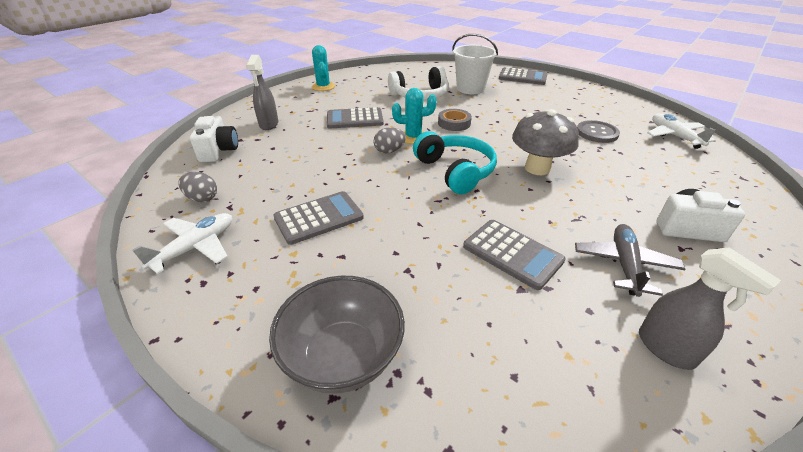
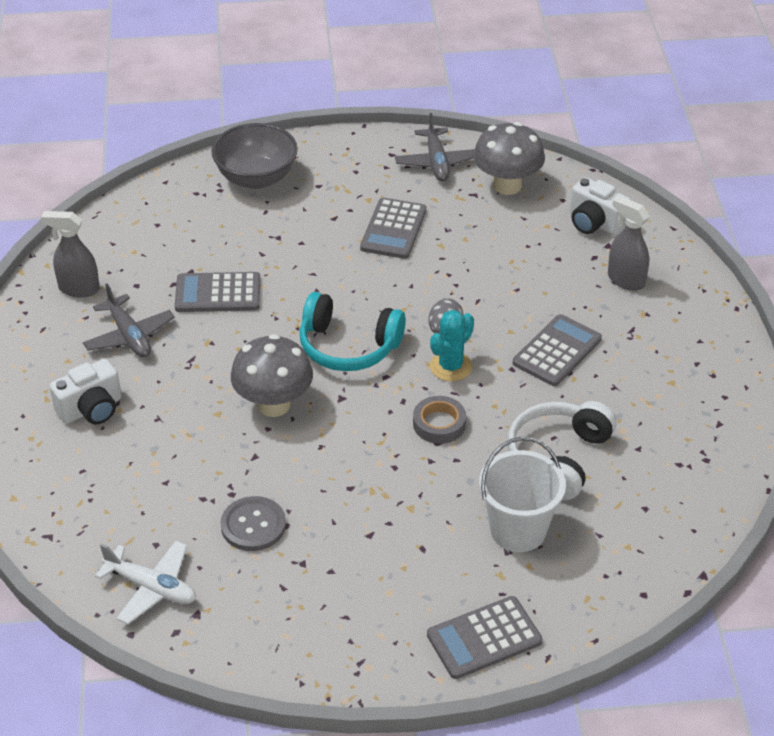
camera: 135 degrees right, 5 degrees up
white plane [132,213,232,274] -> grey plane [395,113,475,181]
grey egg [179,172,217,202] -> grey mushroom [473,122,545,195]
turquoise cactus [312,45,335,91] -> none

